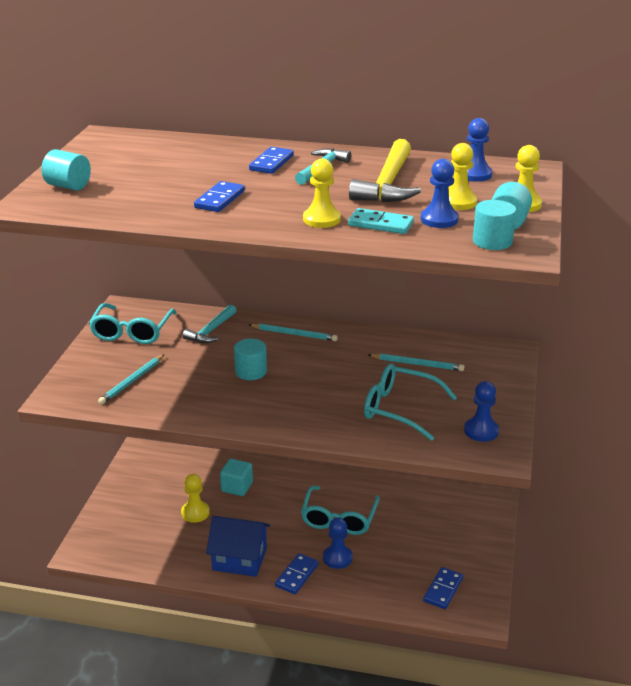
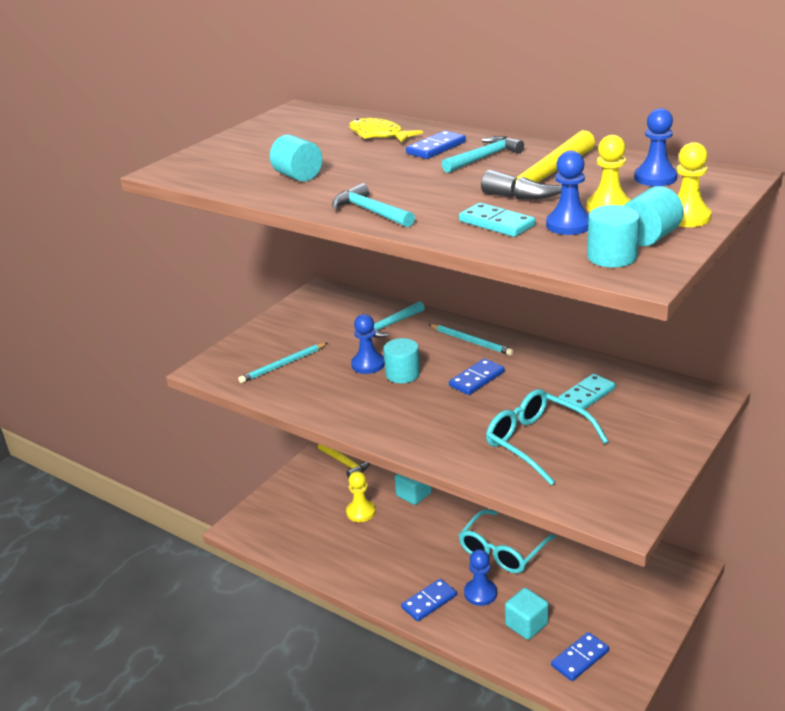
camera: 25 degrees right, 0 degrees up
turquoise cylinder [41,149,91,191] -> turquoise cylinder moved to [270,135,322,182]
turquoise glasses [89,303,176,344] -> none
blue domino [194,181,245,212] -> blue domino moved to [449,358,505,395]
blue house [206,516,270,577] -> none
yellow pawn [303,158,341,228] -> none
turquoise pencil [369,353,465,371] -> turquoise domino [558,374,616,410]
blue pawn [464,381,499,442] -> blue pawn moved to [351,314,385,374]
none -> yellow hammer [318,444,370,478]
none -> turquoise hammer [332,183,415,227]
none -> yellow fish [349,118,423,143]
none -> turquoise cube [505,588,548,640]

